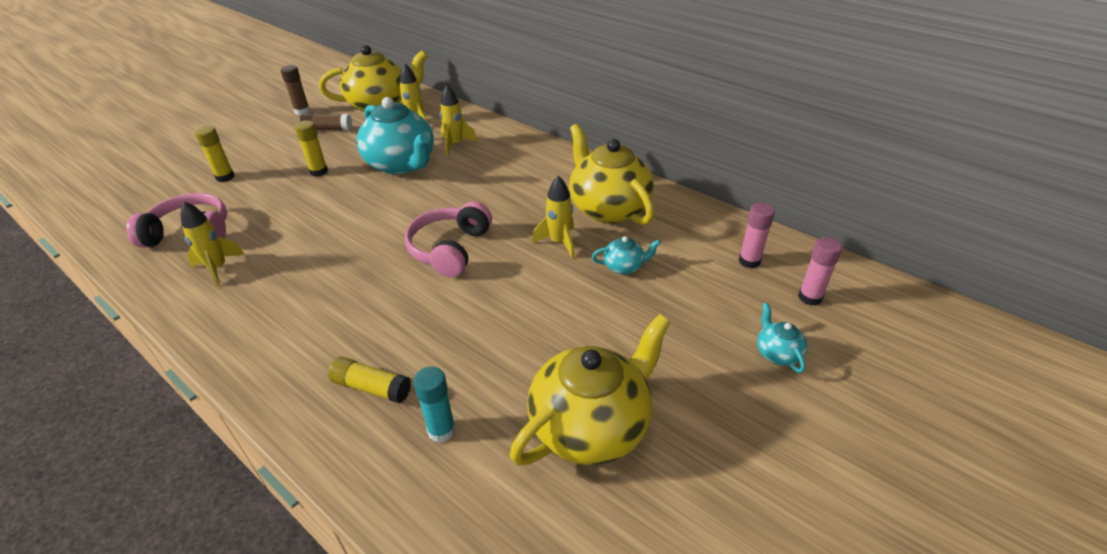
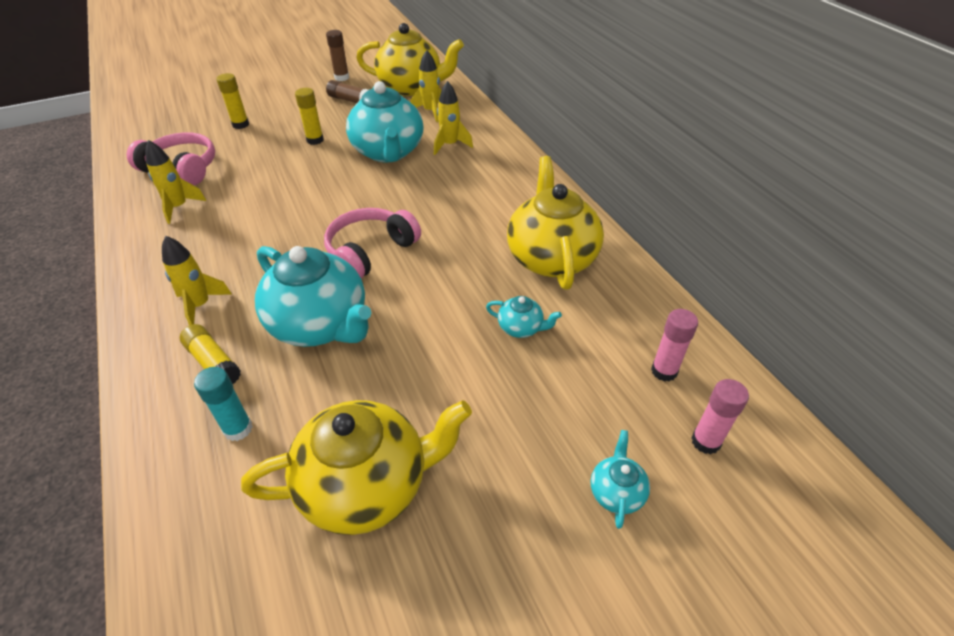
camera: 25 degrees right, 5 degrees up
yellow rocket [532,175,574,258] -> yellow rocket moved to [162,236,232,325]
none -> turquoise teapot [255,246,371,347]

